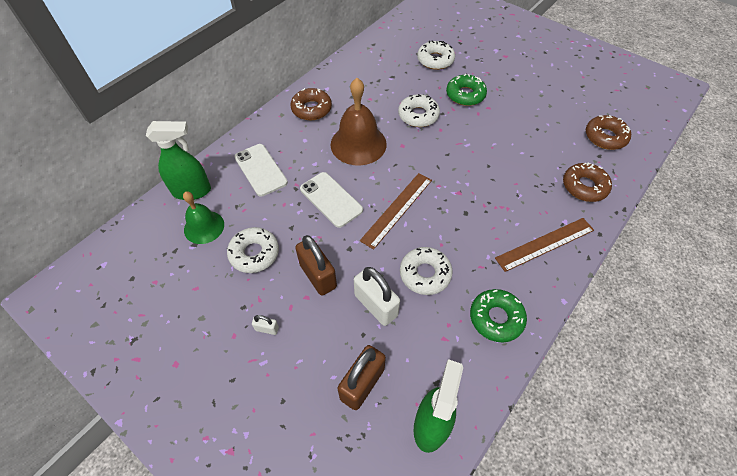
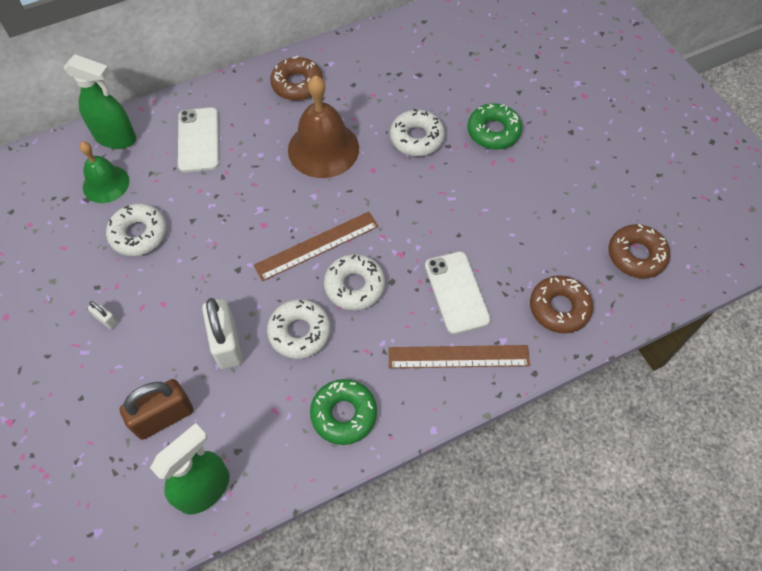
camera: 25 degrees right, 5 degrees up
brown padlock [295,235,337,296] -> none
white phone [300,172,363,228] -> white phone moved to [425,252,491,334]
white donut [417,41,455,70] -> white donut moved to [324,254,385,310]

